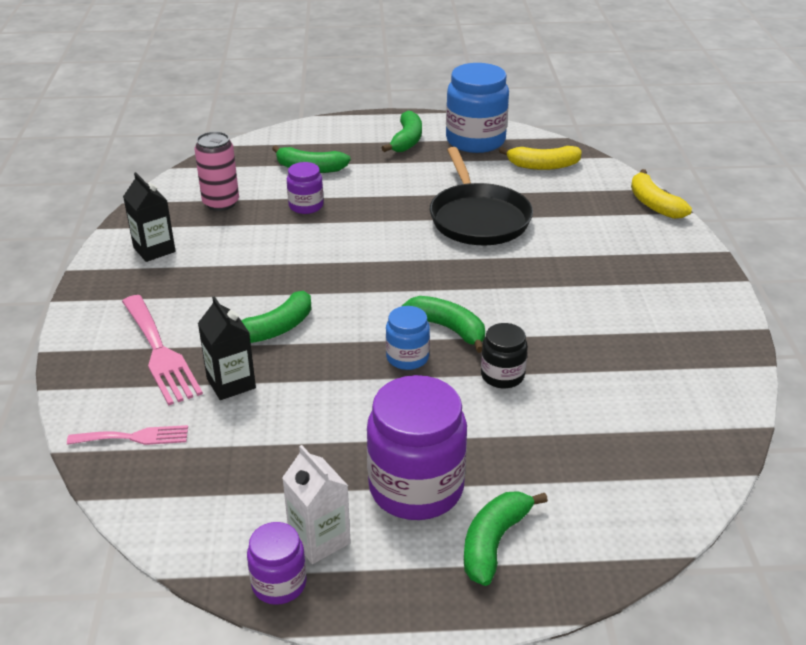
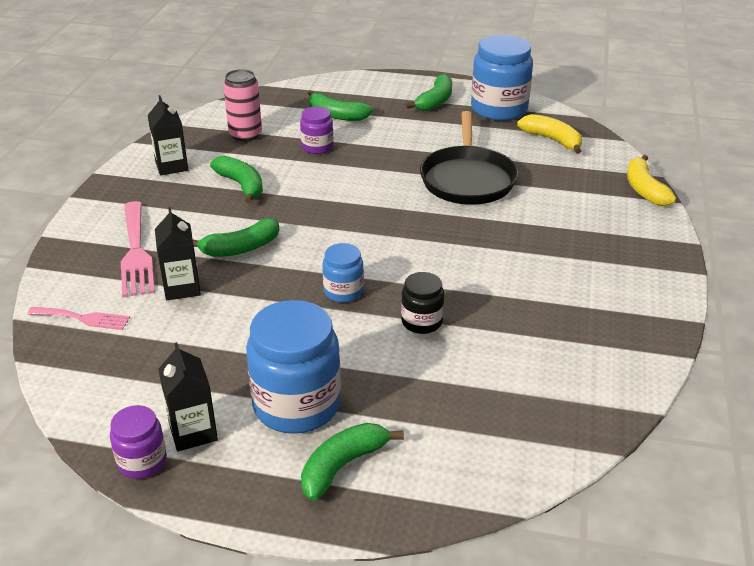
camera: 15 degrees right, 0 degrees up
white carton [282,445,351,564] -> black carton [158,342,218,451]
purple jar [367,375,467,520] -> blue jar [246,300,341,434]
green banana [402,296,485,353] -> green banana moved to [210,156,263,203]
yellow banana [499,146,582,170] -> yellow banana turned 150 degrees counterclockwise [517,114,582,154]

